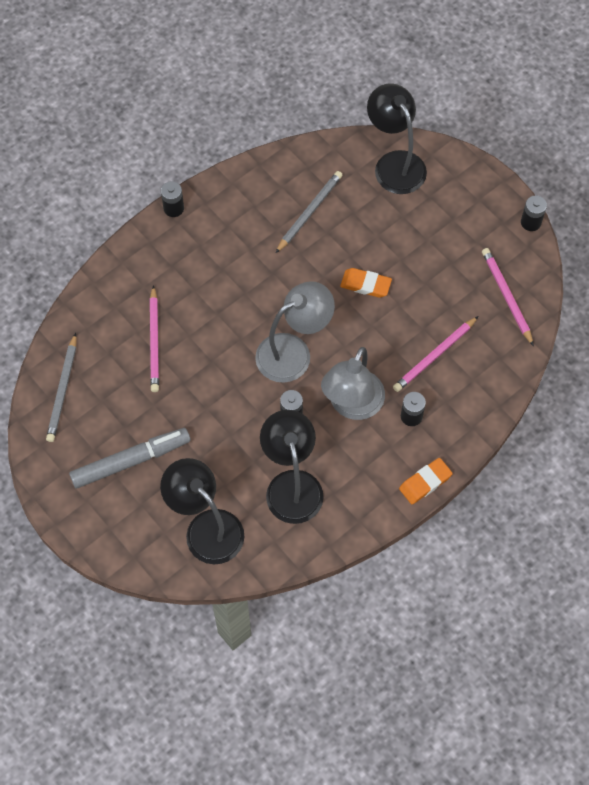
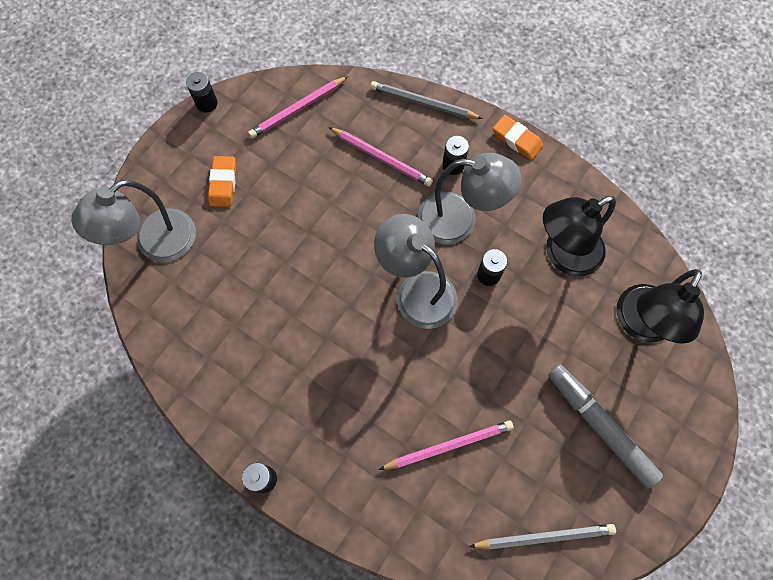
camera: 105 degrees left, 5 degrees up
grey pencil [276,171,342,253] -> grey pencil moved to [370,81,483,119]
orange eraser [340,268,392,298] -> orange eraser moved to [208,156,236,207]
black lamp [367,83,427,194] -> grey lamp [72,180,196,262]

